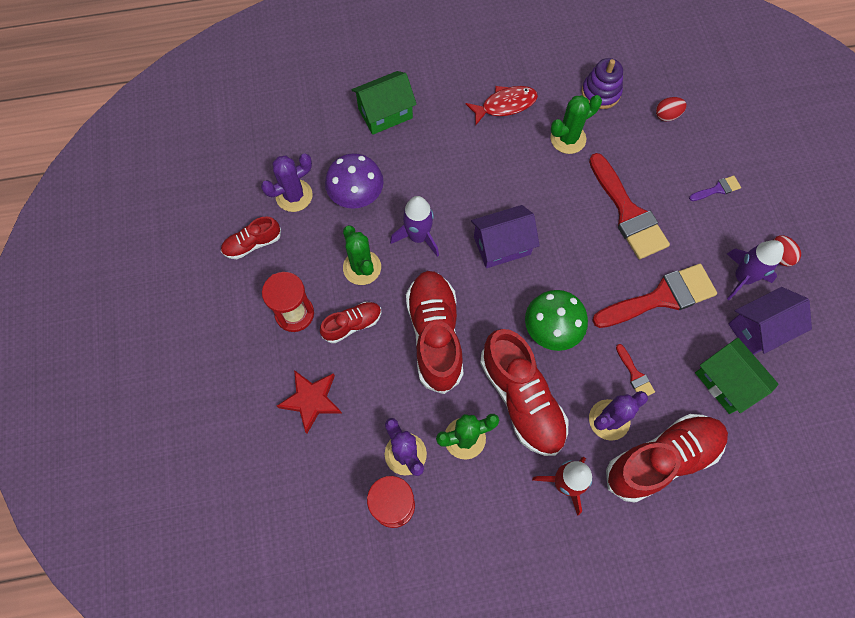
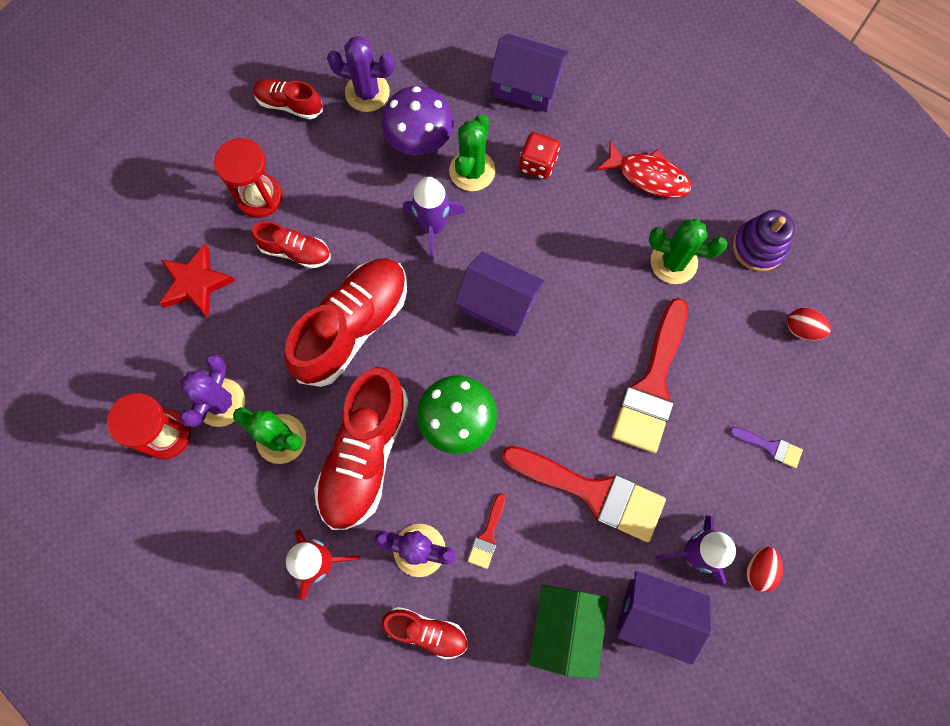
camera: 45 degrees right, 5 degrees up
green cactus [343,225,381,285] -> green cactus moved to [449,114,495,191]
green house [352,71,417,135] -> purple house [489,34,569,113]
red shoe [606,414,728,503] -> red shoe [382,607,468,659], size x0.52
none -> red dice [519,132,560,179]

